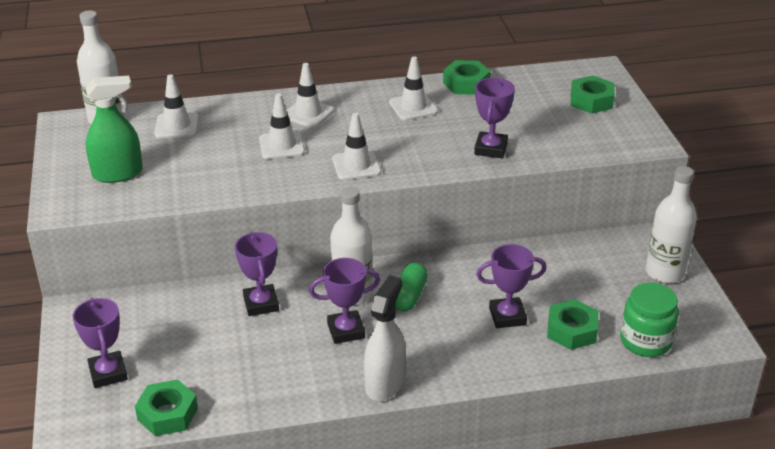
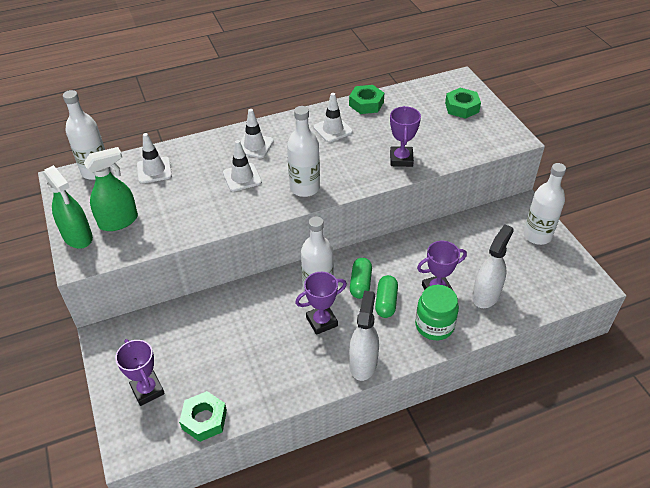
camera: 10 degrees left, 10 degrees up
purple trophy [235,232,279,316] -> none
white traffic cone [332,113,381,180] -> white bottle [287,106,320,197]
green nut [547,299,598,350] -> white spray bottle [472,224,514,308]
green jar [620,283,679,357] -> green jar moved to [415,285,459,340]
none -> green spray bottle [43,165,93,249]
none -> green capsule [375,275,398,318]

